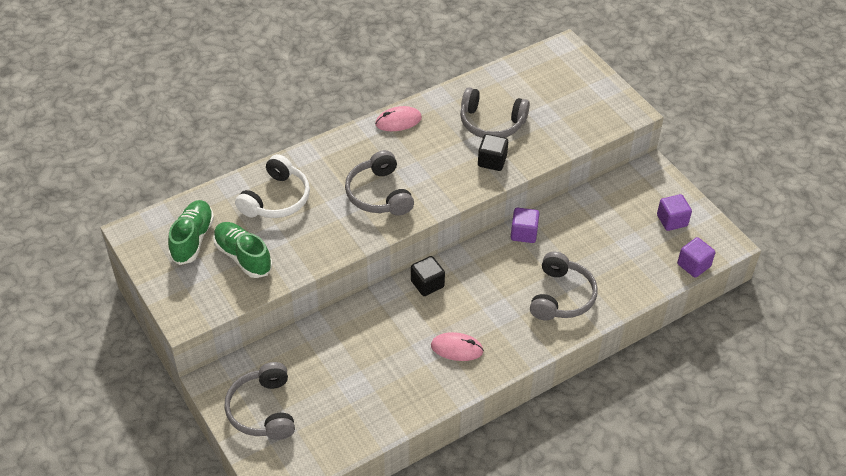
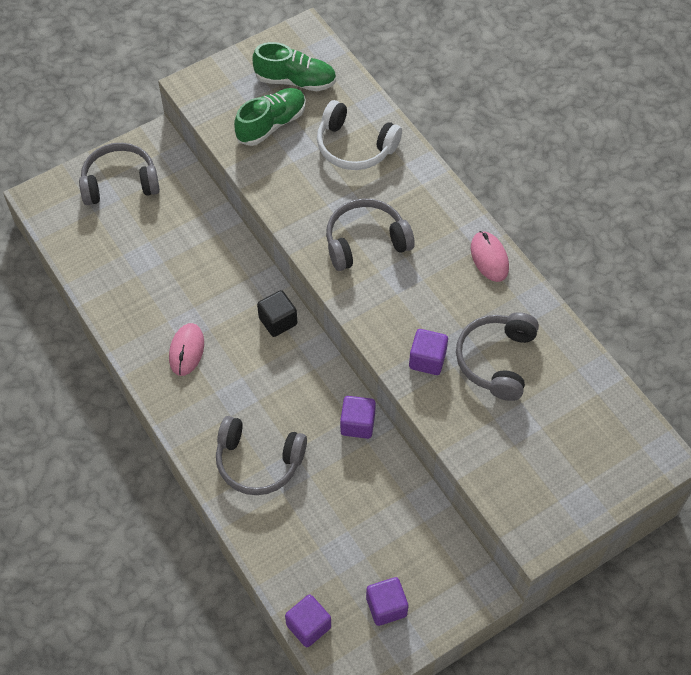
camera: 90 degrees right, 10 degrees up
black cube [478,134,508,171] -> purple cube [409,329,448,375]

